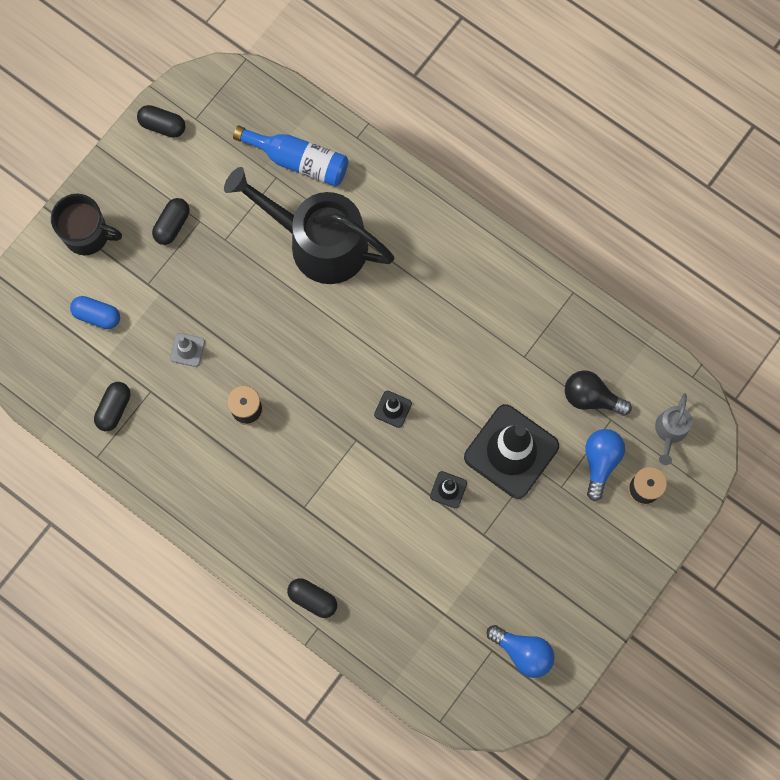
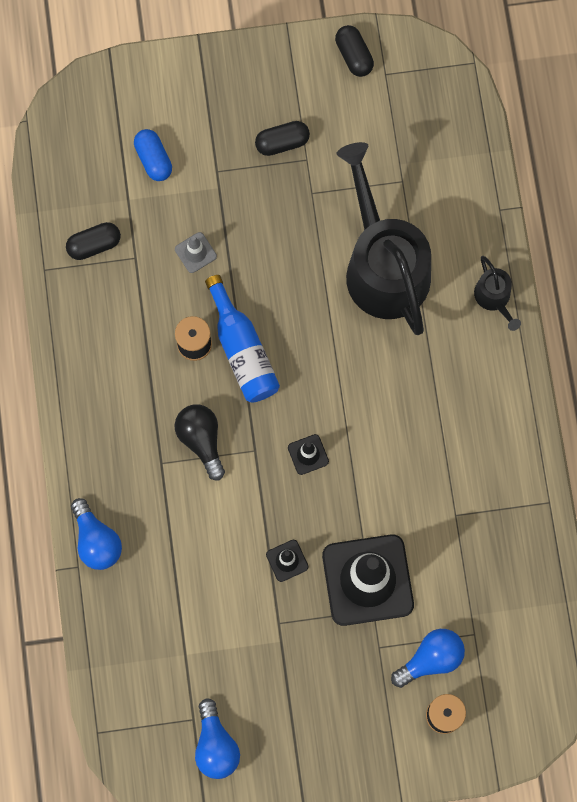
camera: 45 degrees right, 0 degrees up
black mug [51,194,122,255] -> none
blue bottle [233,126,348,186] -> blue bottle moved to [205,275,280,403]
black capsule [287,578,337,618] -> blue light bulb [71,498,122,570]
black light bulb [565,370,632,416] -> black light bulb moved to [175,405,225,480]
grey watering can [655,393,692,465] -> none
none -> black watering can [474,256,521,331]

